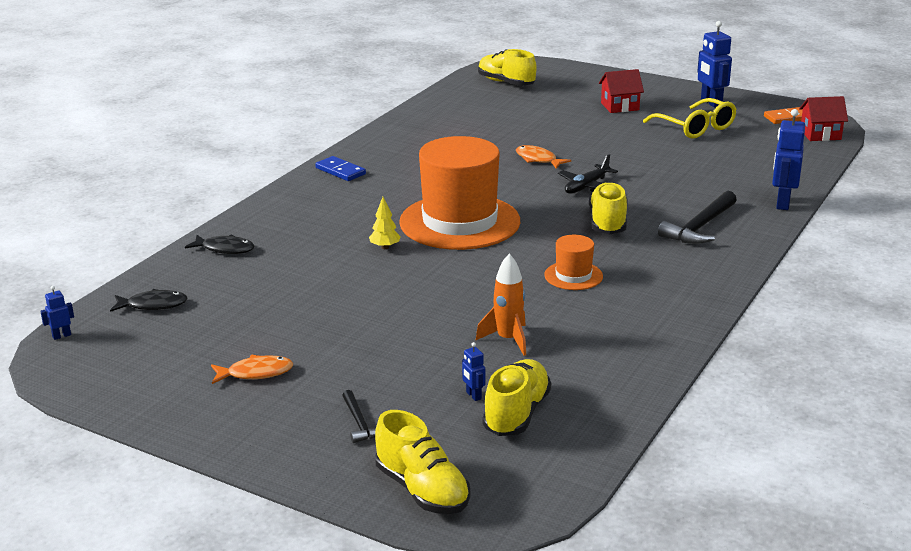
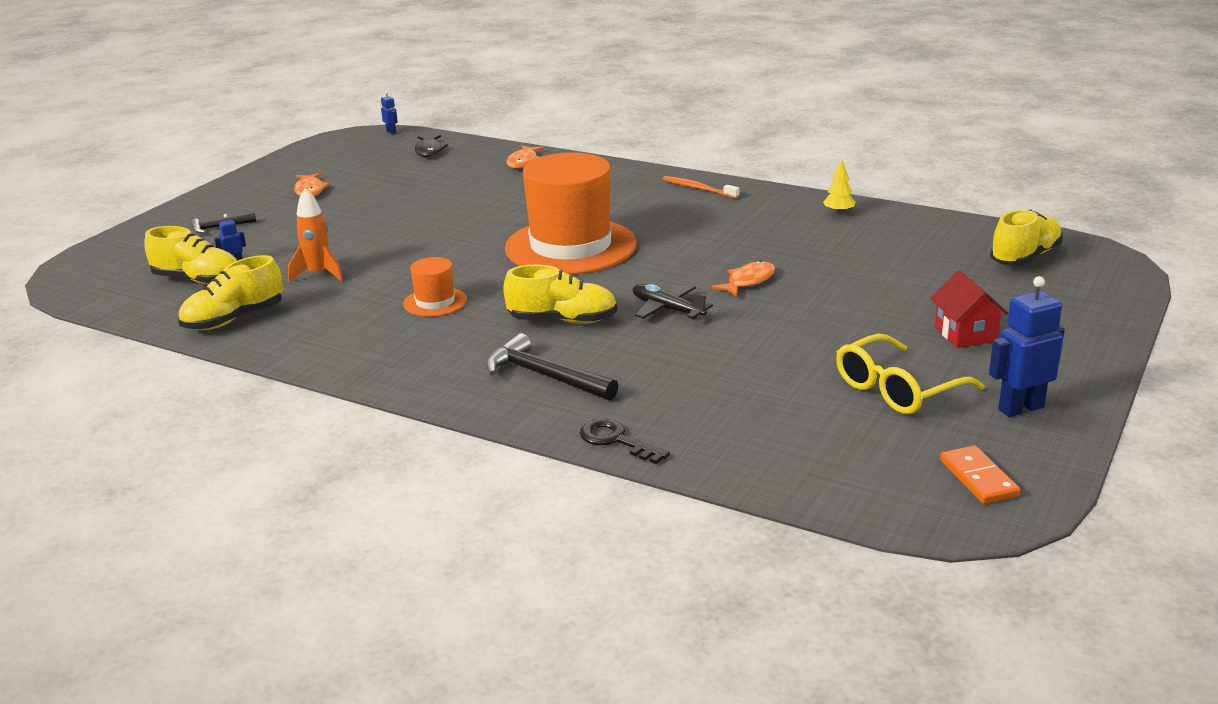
camera: 90 degrees right, 0 degrees up
black fish [185,235,255,254] -> orange fish [506,145,544,169]
blue domino [315,156,366,181] -> orange toothbrush [662,176,739,199]
yellow tree [369,197,401,249] -> yellow tree moved to [823,159,856,214]
yellow shoe [375,410,470,514] -> yellow shoe moved to [178,255,283,330]
blue robot [772,109,805,210] -> black key [580,419,670,464]
red house [799,96,848,141] -> none

